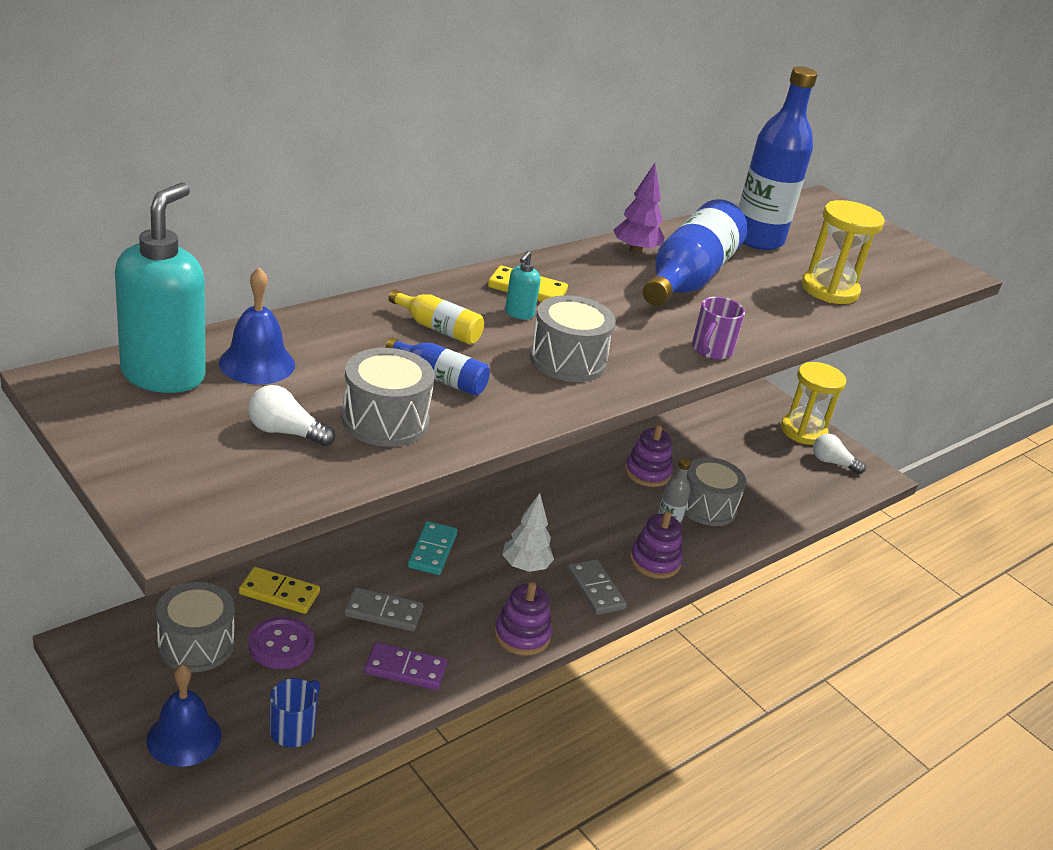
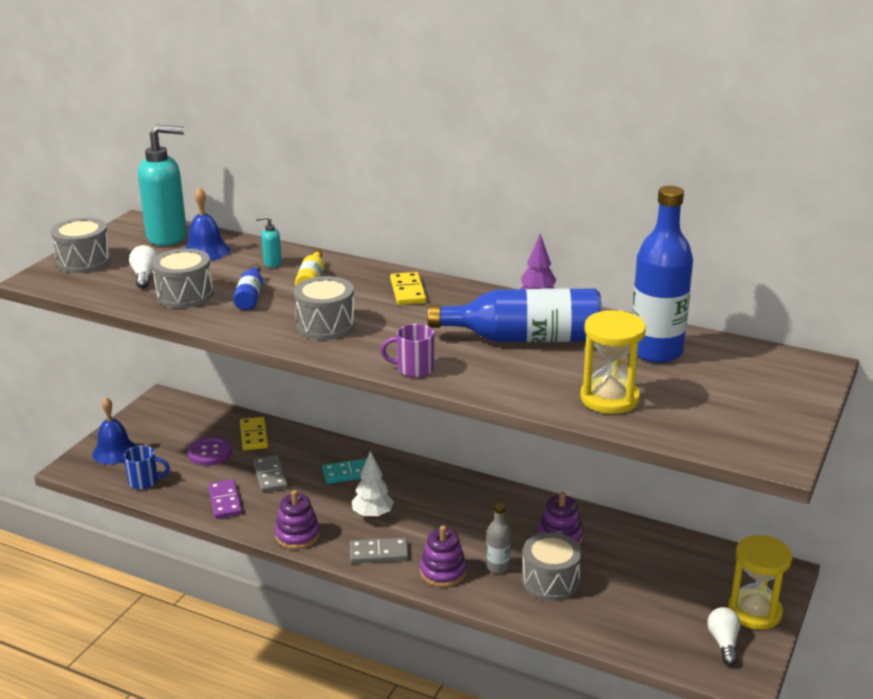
camera: 70 degrees right, 5 degrees down
grey drum [156,582,235,672] -> grey drum moved to [51,217,111,273]
turquoise soap dispenser [505,251,540,320] -> turquoise soap dispenser moved to [256,216,282,268]
grey domino [568,559,627,615] -> grey domino turned 45 degrees clockwise [350,538,409,563]

